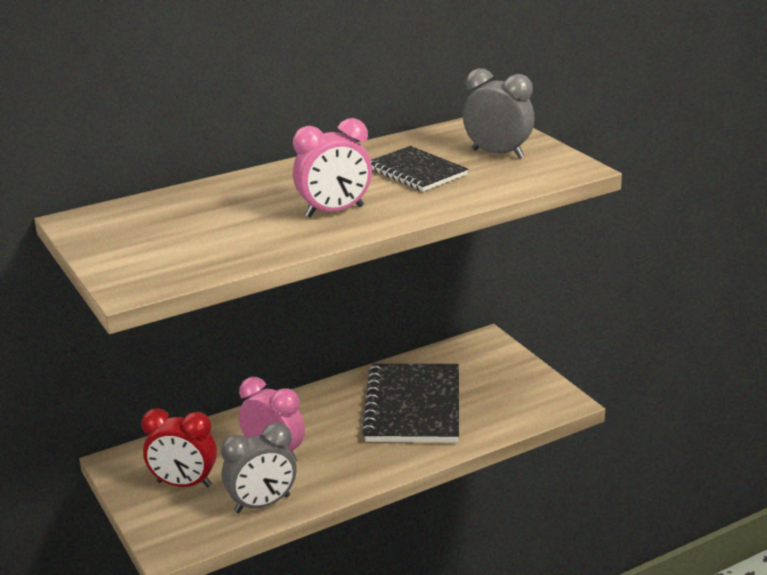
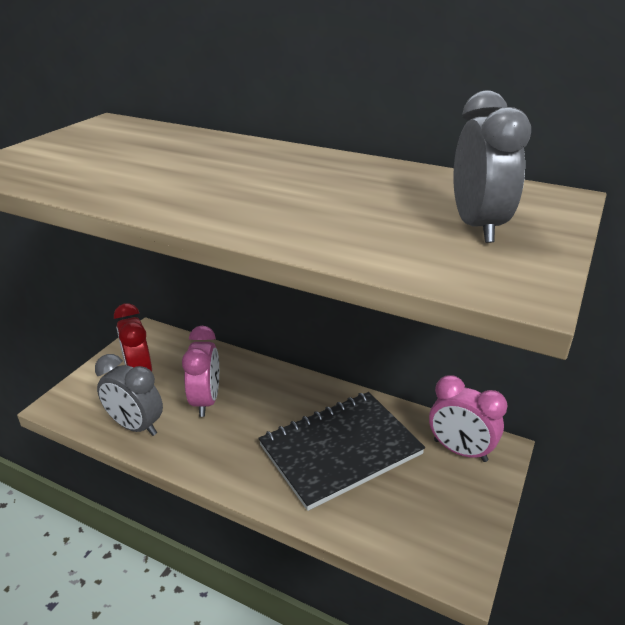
camera: 55 degrees right, 5 degrees up
pink clock [293,118,372,217] -> pink clock moved to [429,375,508,462]
black notebook [371,146,468,191] -> none

